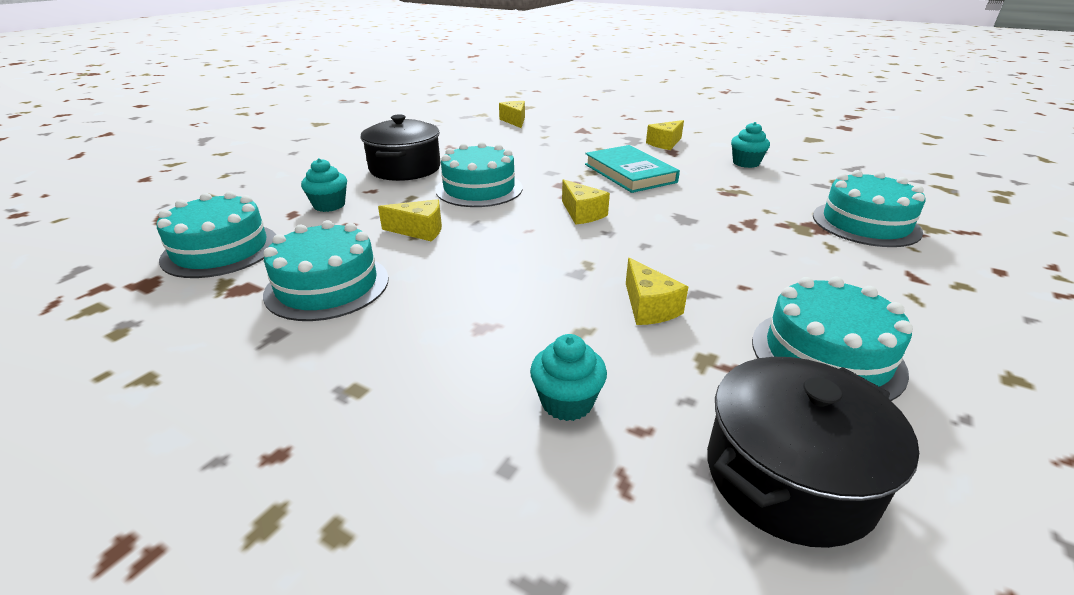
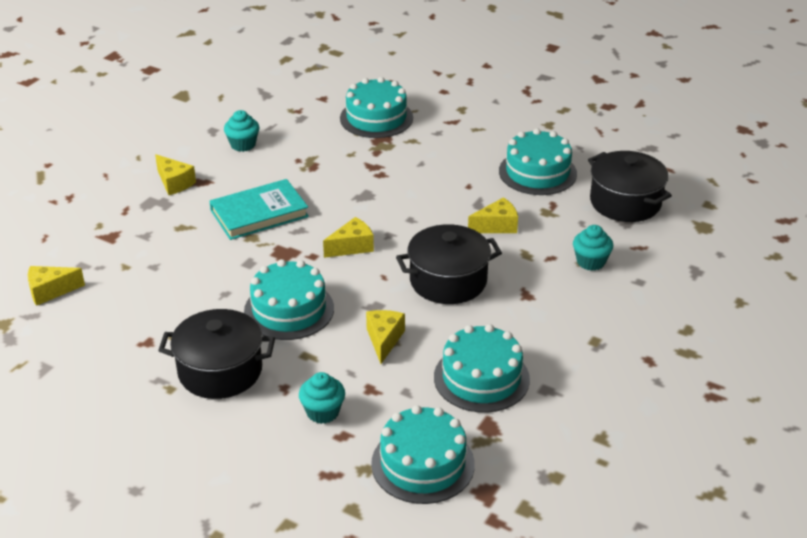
camera: 90 degrees left, 5 degrees up
none -> black pot [396,224,502,304]

